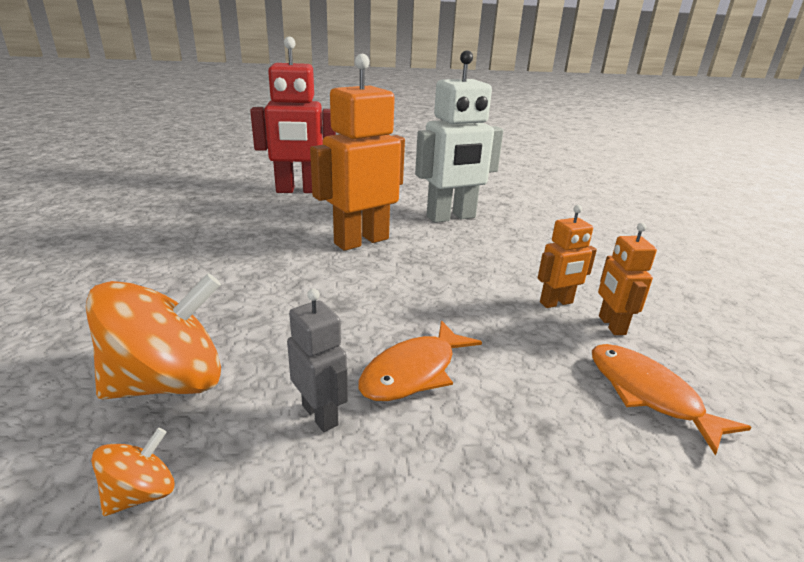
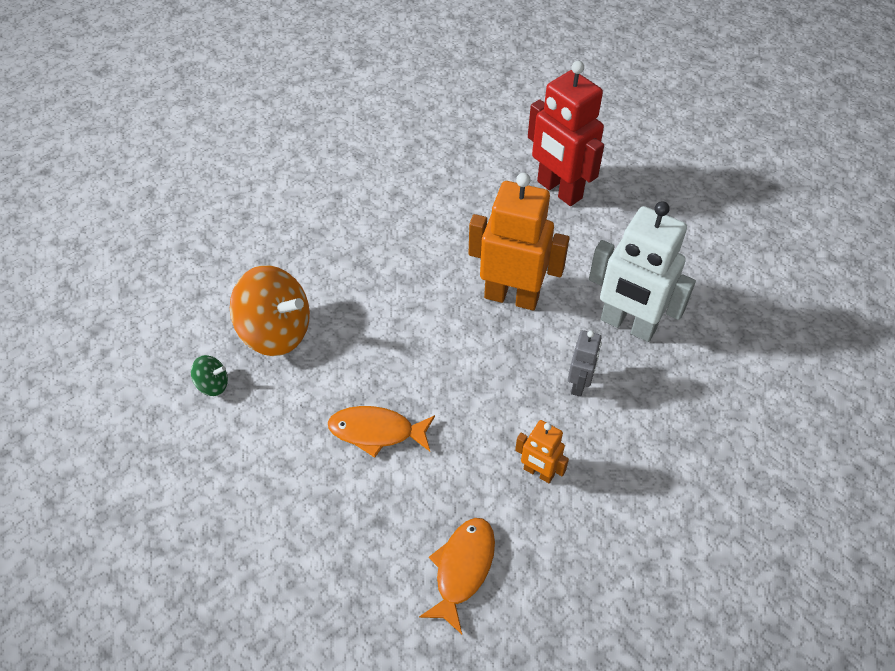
camera: 55 degrees right, 25 degrees up
orange spinning top [91,428,175,516] -> green spinning top [191,355,228,396]
grey robot [287,289,348,432] -> grey robot moved to [568,330,602,397]
orange robot [598,223,657,335] -> none

